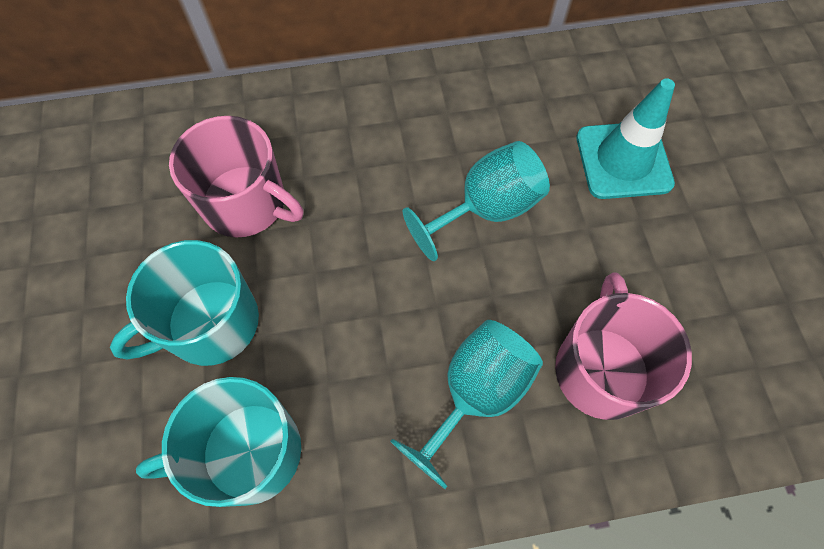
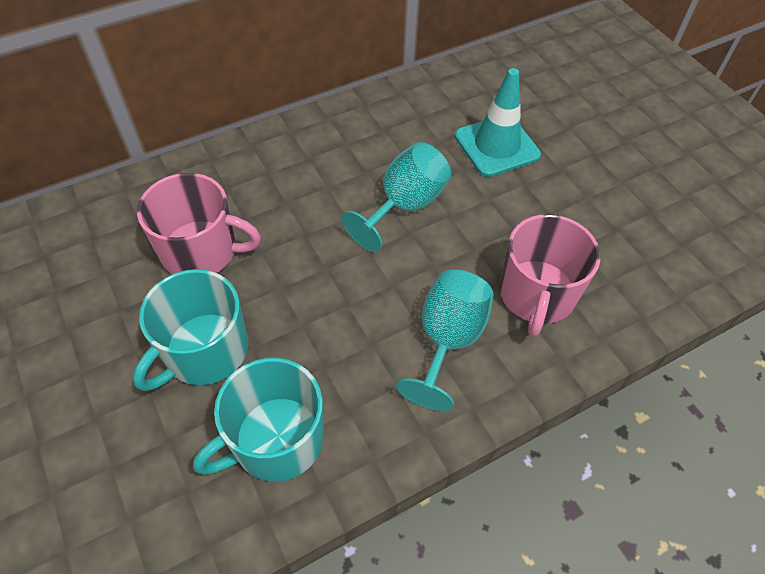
camera: 20 degrees left, 10 degrees down
pink mug [555,272,692,420] -> pink mug turned 150 degrees counterclockwise [499,214,601,338]

